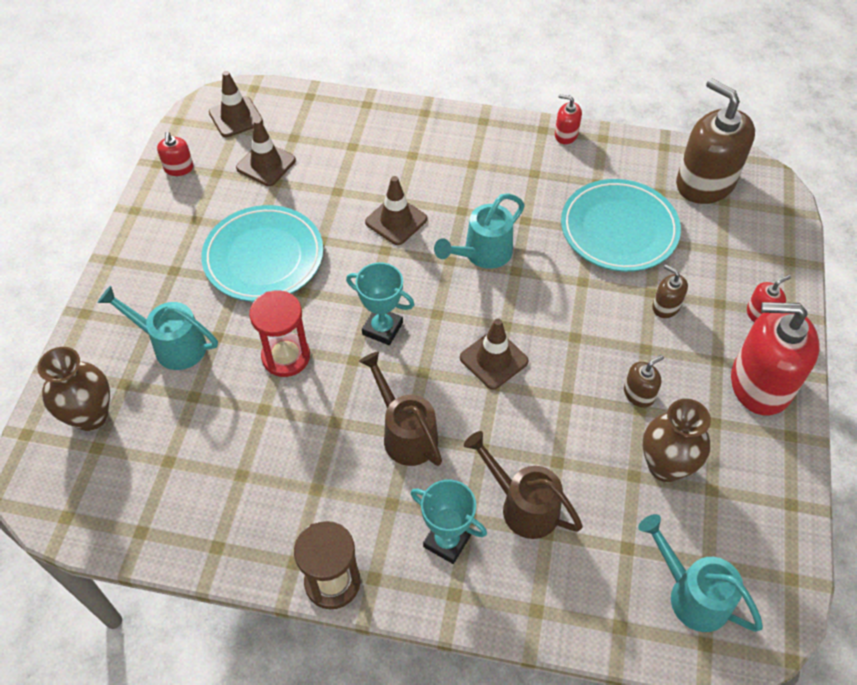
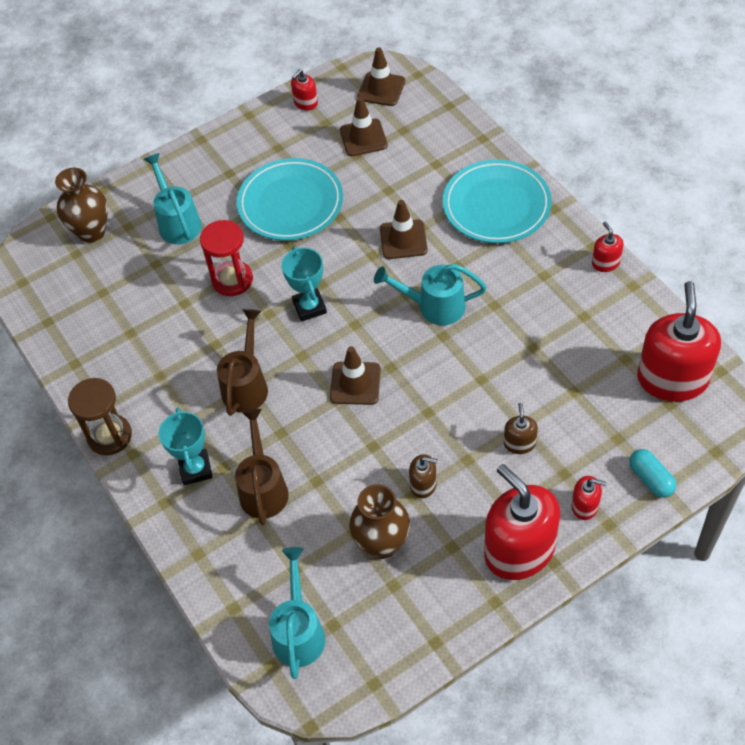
camera: 50 degrees right, 0 degrees up
turquoise plate [561,179,681,272] -> turquoise plate moved to [443,159,552,243]
brown soap dispenser [676,78,755,204] -> red soap dispenser [637,281,721,402]
none -> turquoise capsule [629,449,676,498]

